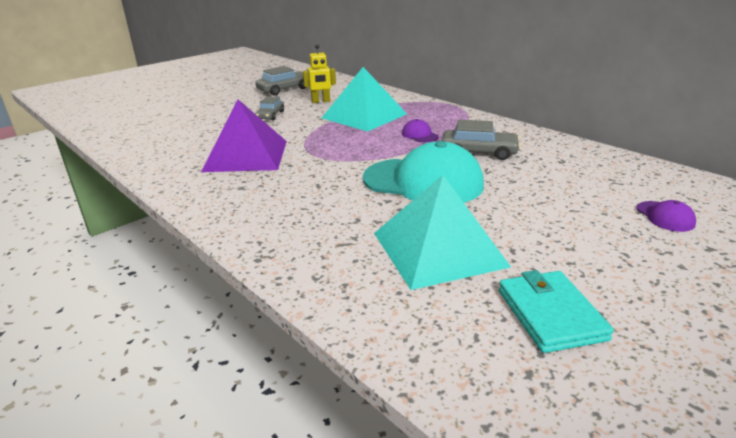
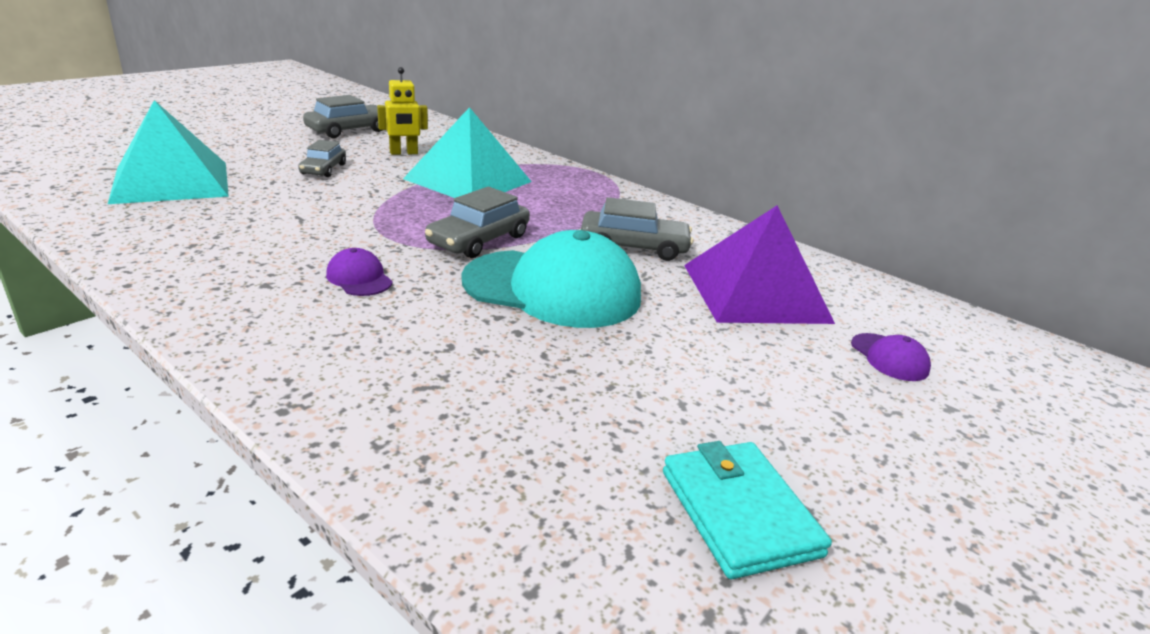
camera: 10 degrees left, 0 degrees up
purple pyramid [201,99,287,172] -> purple pyramid moved to [684,205,835,324]
turquoise pyramid [374,175,511,290] -> turquoise pyramid moved to [108,100,229,204]
purple cap [402,119,439,142] -> purple cap moved to [326,248,393,296]
none -> grey car [425,187,530,258]

